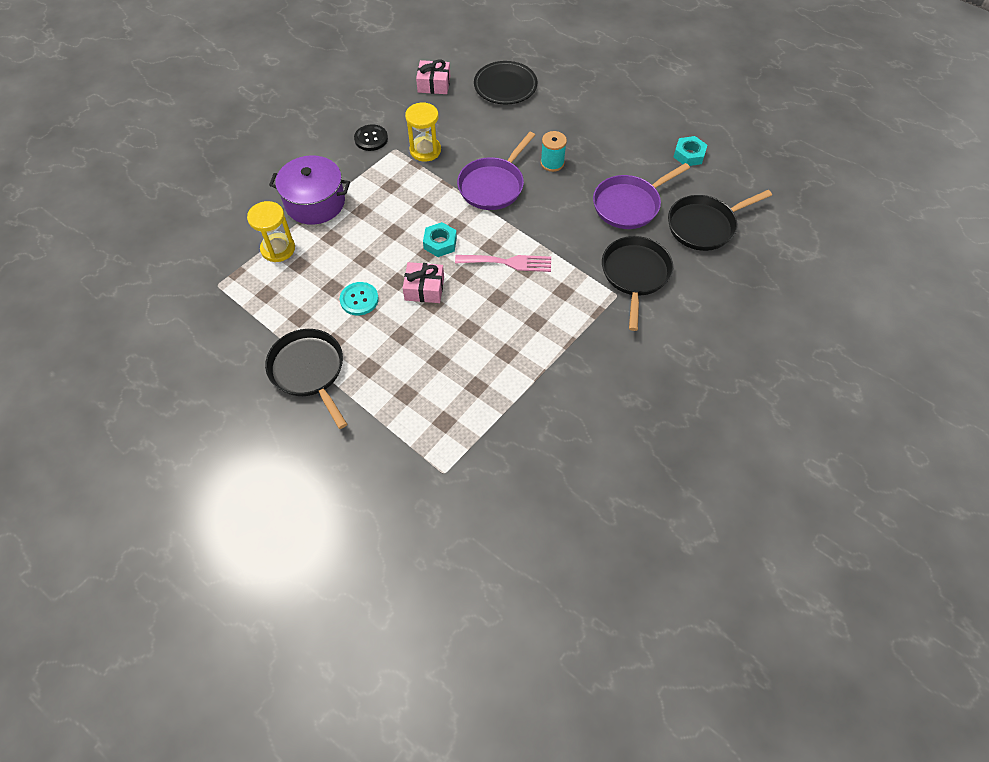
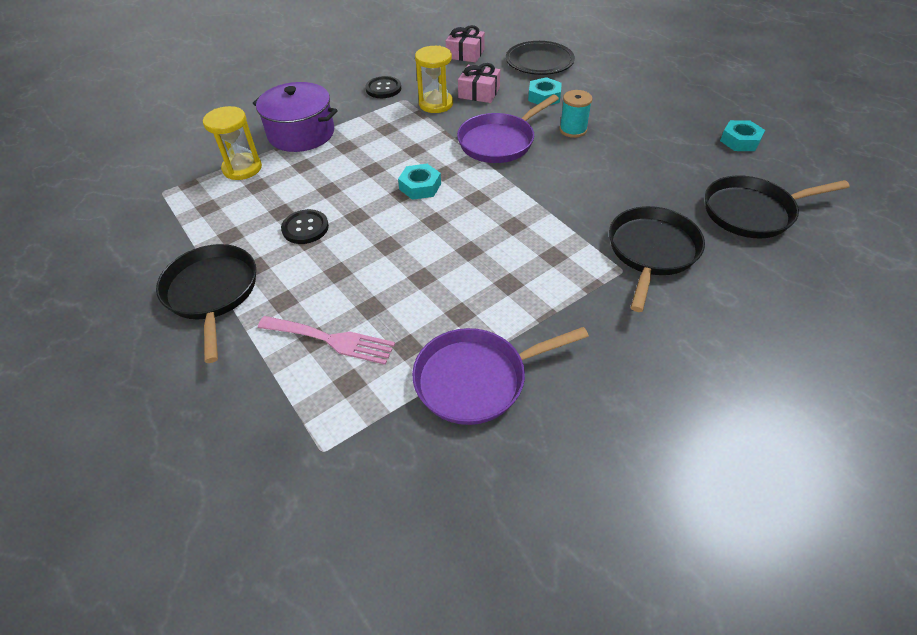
camera: 15 degrees right, 10 degrees down
turquoise button [340,282,379,316] -> black button [281,209,329,244]
pink gift [403,262,444,303] -> pink gift moved to [458,63,500,103]
pink fork [455,255,551,272] -> pink fork moved to [258,316,395,365]
purple pan [593,163,690,229] -> purple pan moved to [412,327,589,425]
none -> turquoise nut [528,77,562,105]

